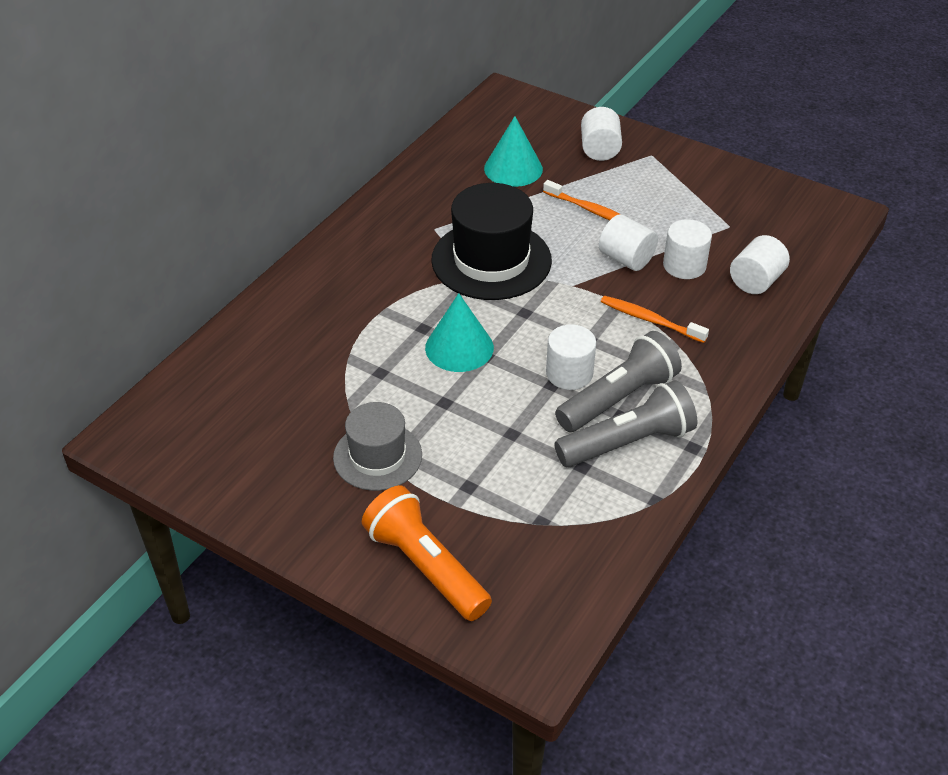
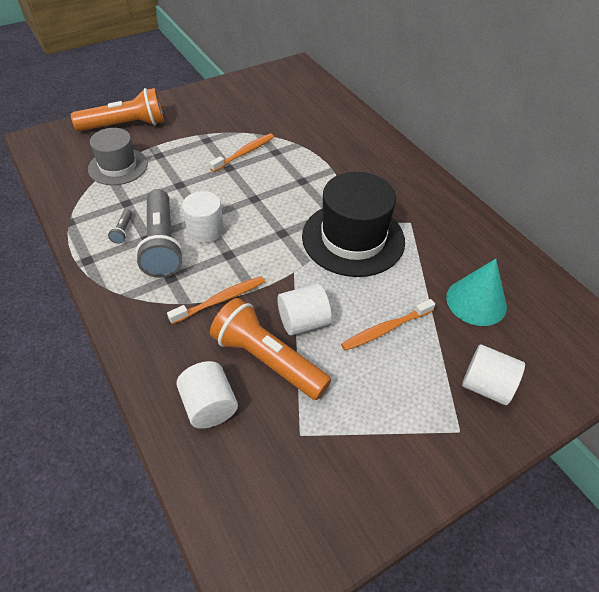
camera: 115 degrees right, 5 degrees up
grey hat [333,402,422,491] -> grey hat moved to [88,128,148,185]
turquoise cone [425,293,494,372] -> none
grey flashlight [555,380,697,467] -> grey flashlight [108,209,132,244], size x0.40
white cylinder [663,219,712,279] -> orange flashlight [210,298,331,400]
none -> orange toothbrush [209,134,274,172]

